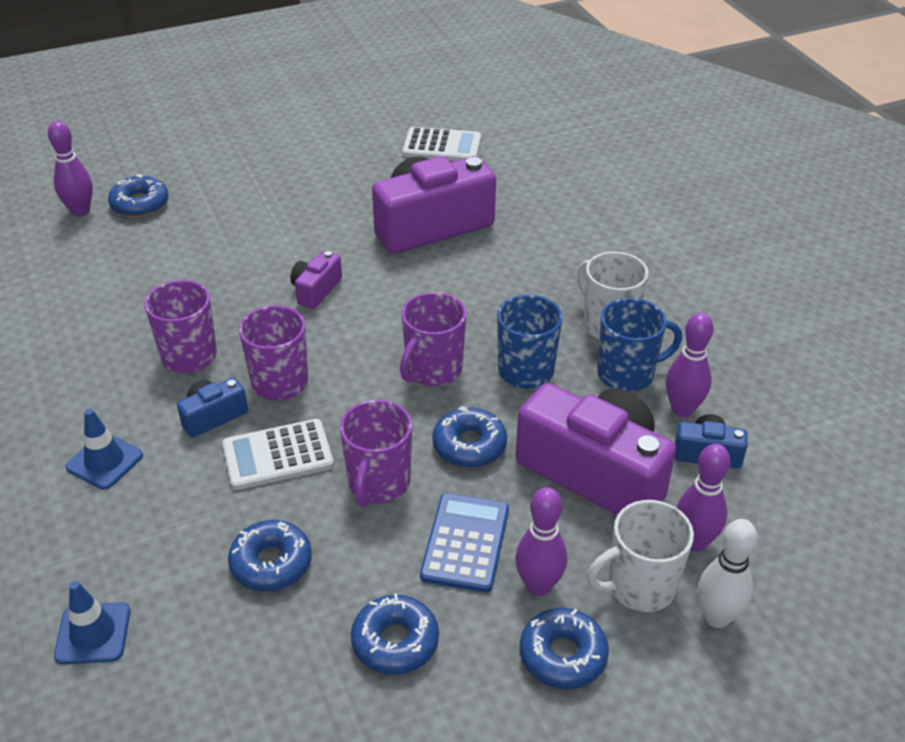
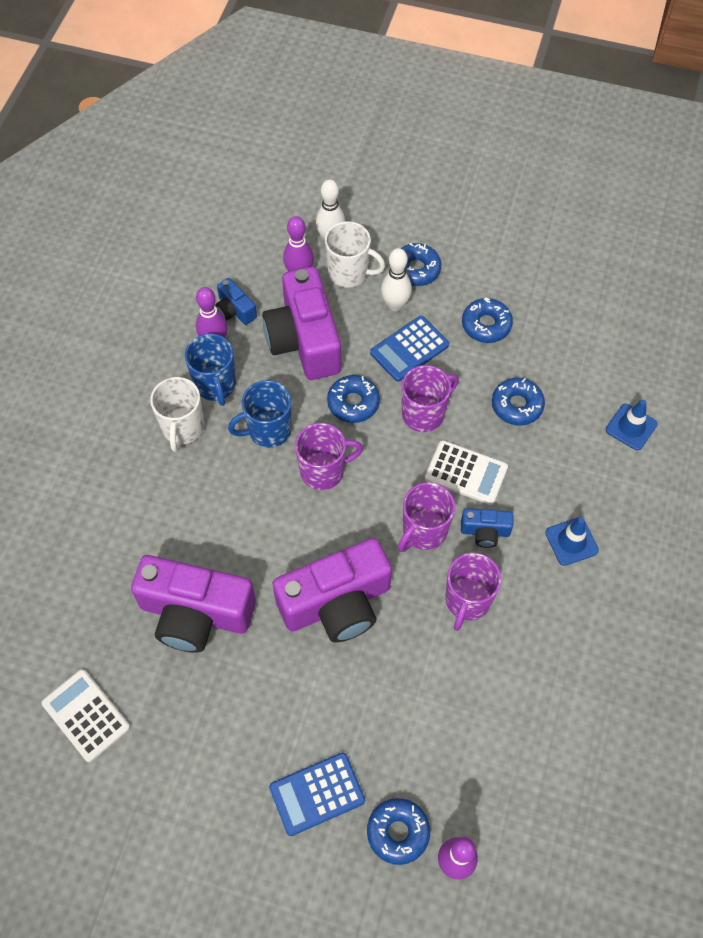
camera: 140 degrees left, 20 degrees up
purple camera [290,251,342,309] -> purple camera [273,538,392,642], size x2.19
purple bowling pin [515,487,567,596] -> white bowling pin [381,248,412,311]
blue mug [597,298,682,392] -> blue mug turned 135 degrees counterclockwise [185,334,236,406]
none -> blue calculator [269,752,365,836]

